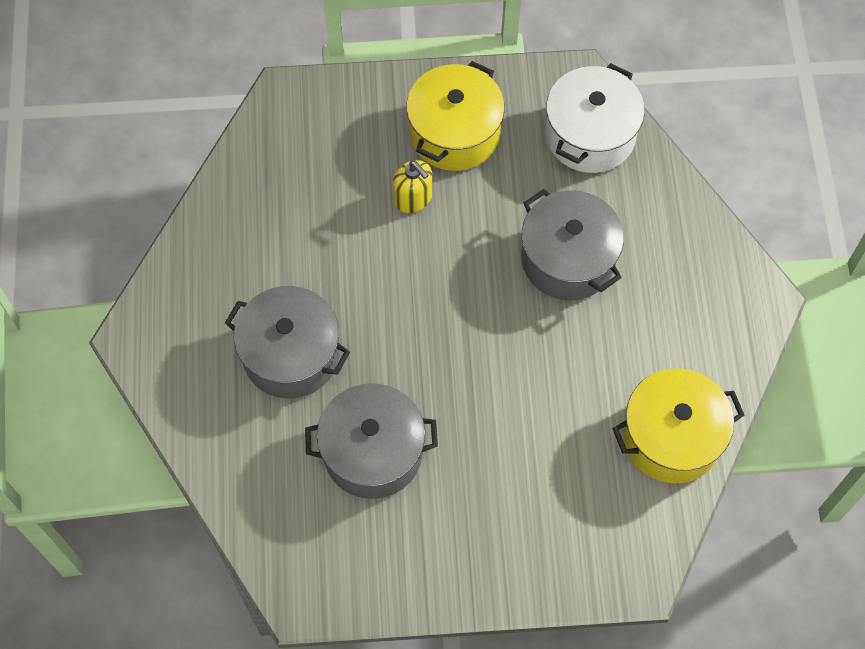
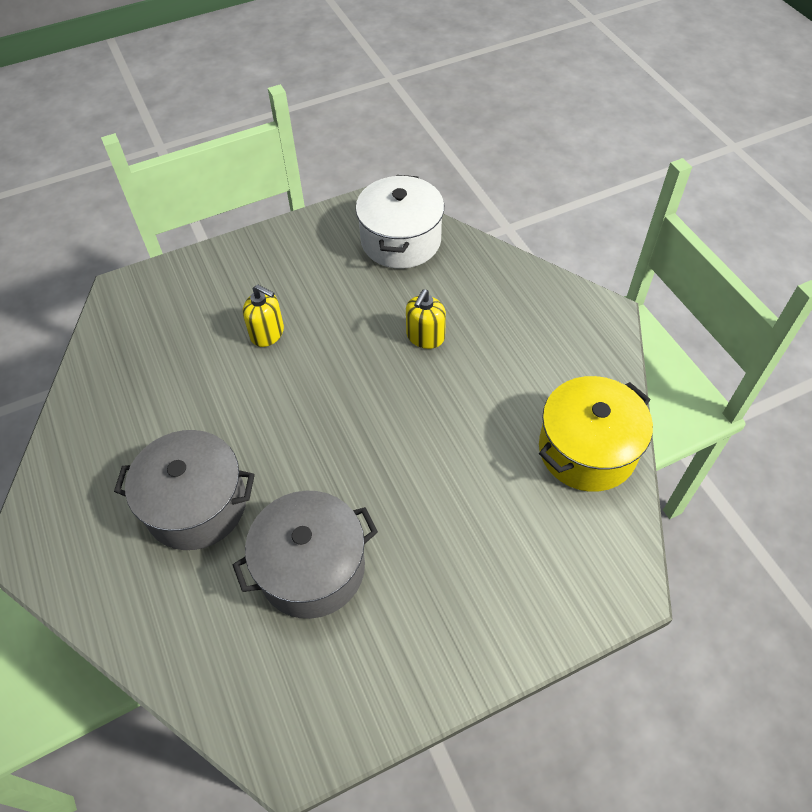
camera: 20 degrees left, 10 degrees down
yellow pot [406,61,505,171] -> none
grey pot [521,189,624,300] -> yellow soap dispenser [406,289,446,349]

